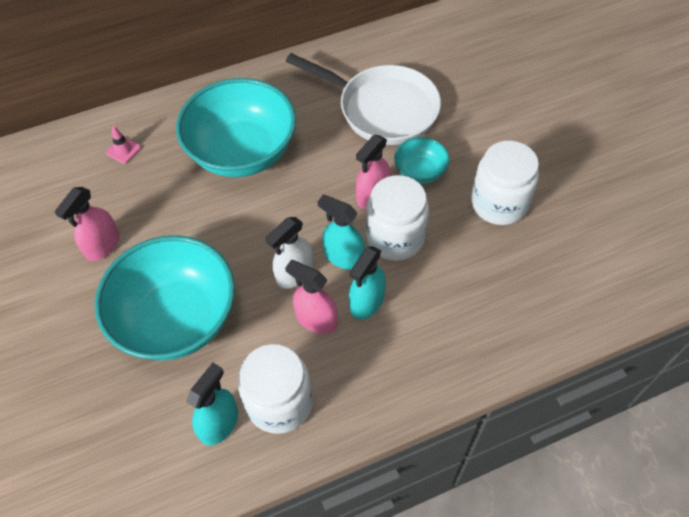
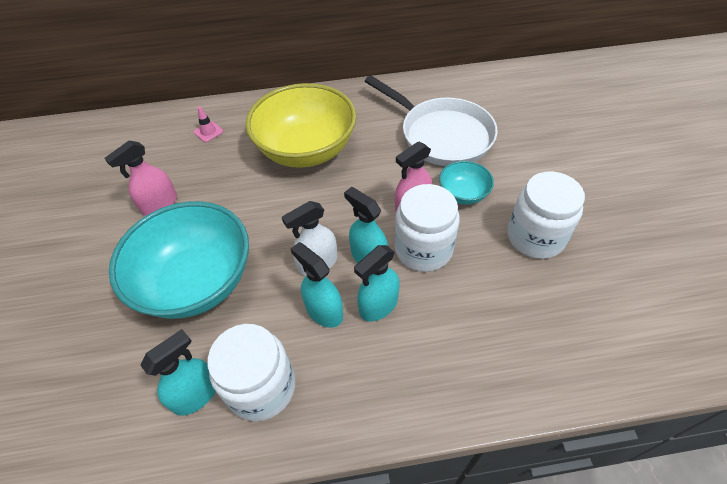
camera: 15 degrees right, 5 degrees down
turquoise bowl [176,78,296,177] -> yellow bowl [246,83,356,168]
pink spray bottle [285,260,337,334] -> turquoise spray bottle [291,242,343,328]

